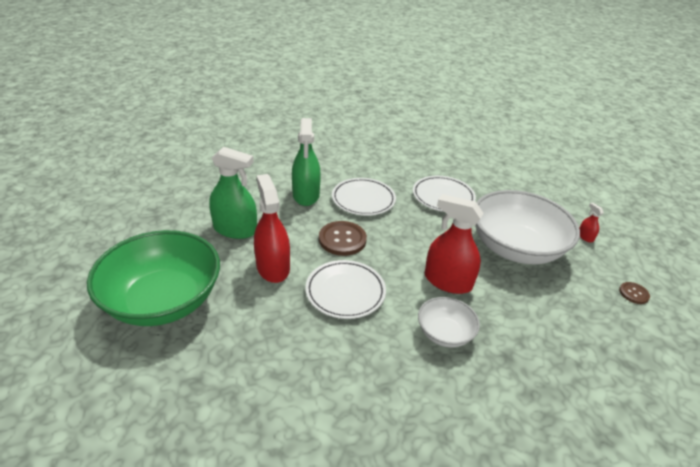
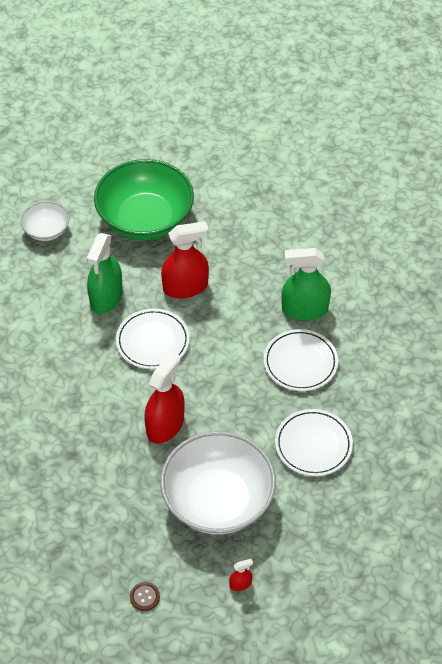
camera: 95 degrees right, 15 degrees up
green spray bottle [209,147,257,239] -> green spray bottle moved to [87,233,123,314]
brown button [319,221,367,256] -> none
white bowl [418,297,480,347] -> white bowl moved to [20,201,69,241]

